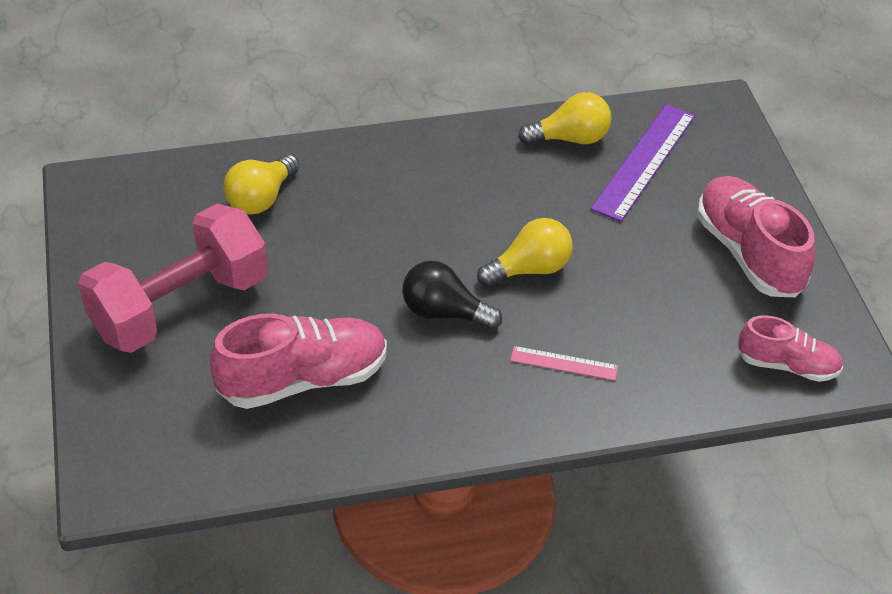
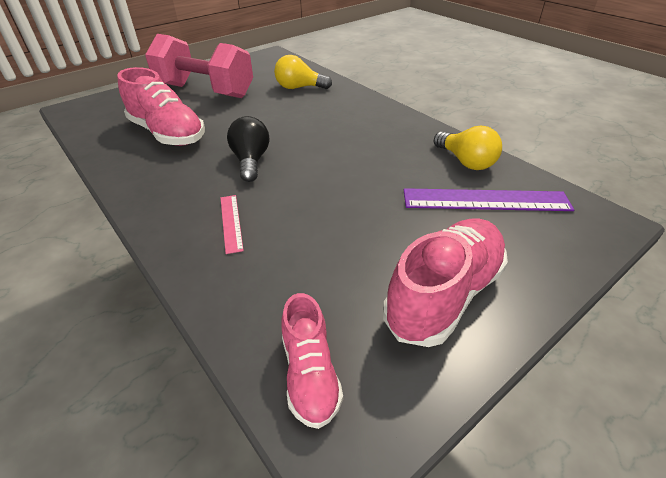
camera: 65 degrees right, 5 degrees down
yellow light bulb [477,218,573,287] -> none

